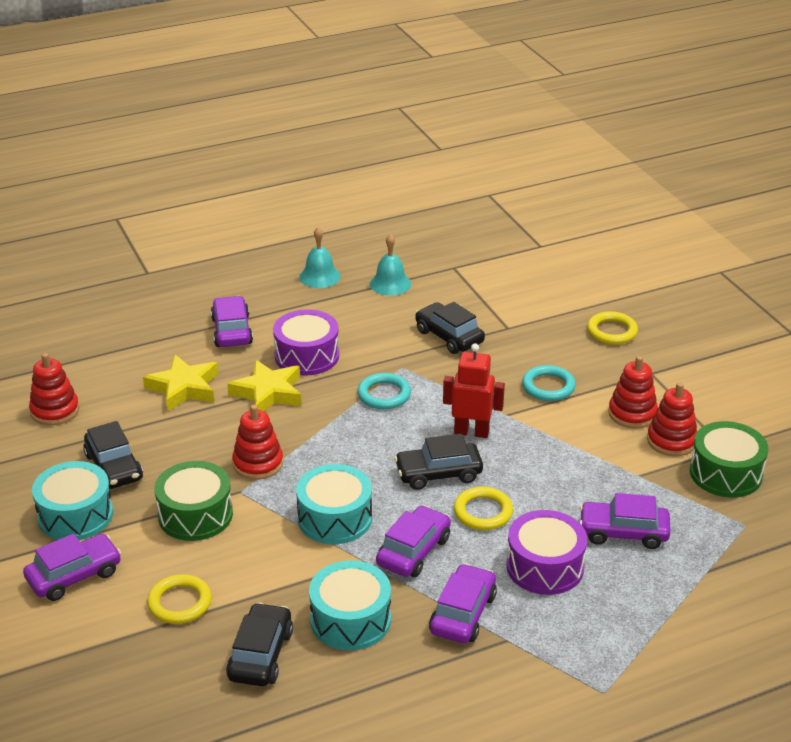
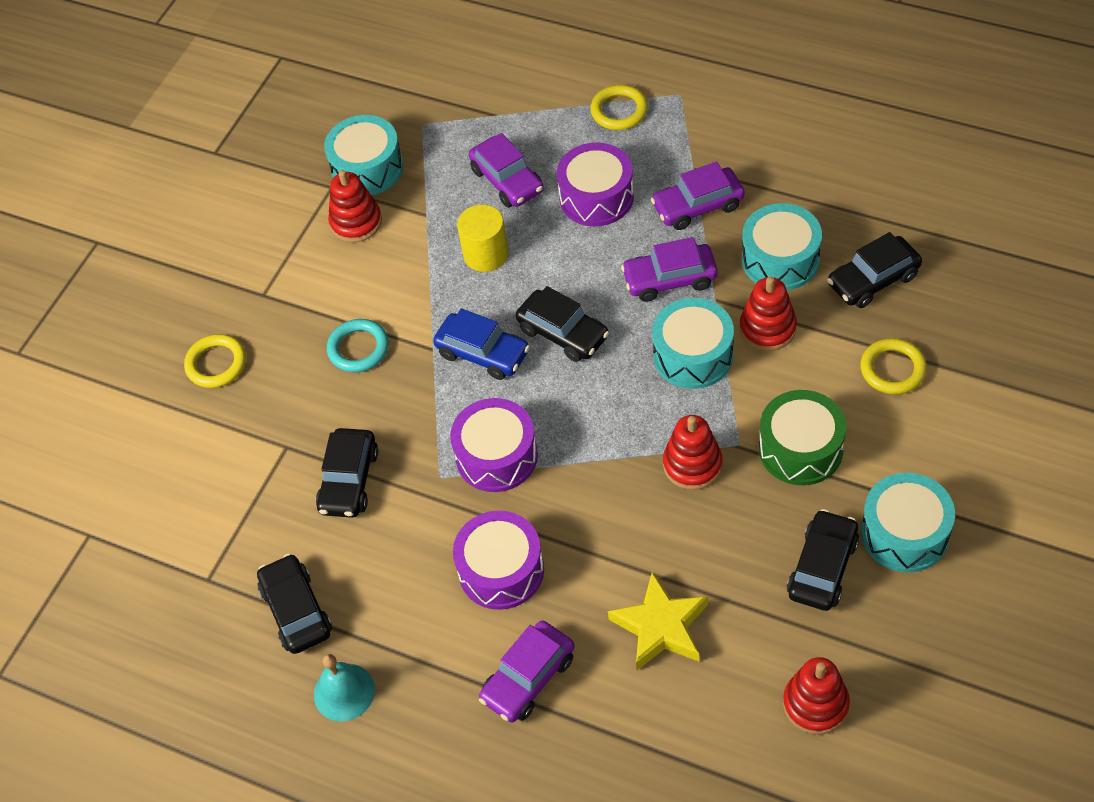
camera: 125 degrees left, 20 degrees up
purple car [23,534,121,601] -> none
yellow star [227,360,302,411] -> none
turquoise ring [357,373,411,409] -> purple drum [450,398,538,492]
turquoise bell [370,234,411,296] -> black car [257,554,332,654]
red robot [443,343,505,438] -> blue car [433,308,530,380]
yellow ring [454,487,513,530] -> yellow ring moved to [590,85,648,130]
red stacking toy [608,356,658,428] -> red stacking toy moved to [740,276,797,351]
green drum [690,421,768,498] -> turquoise drum [324,115,403,195]
none -> yellow cylinder [457,205,509,272]

